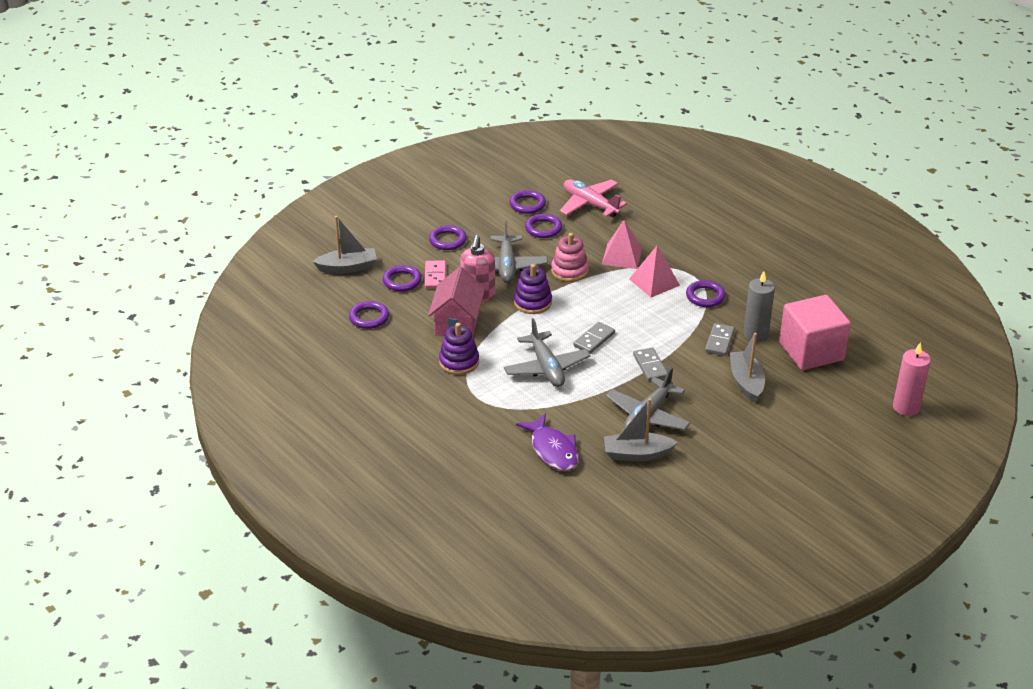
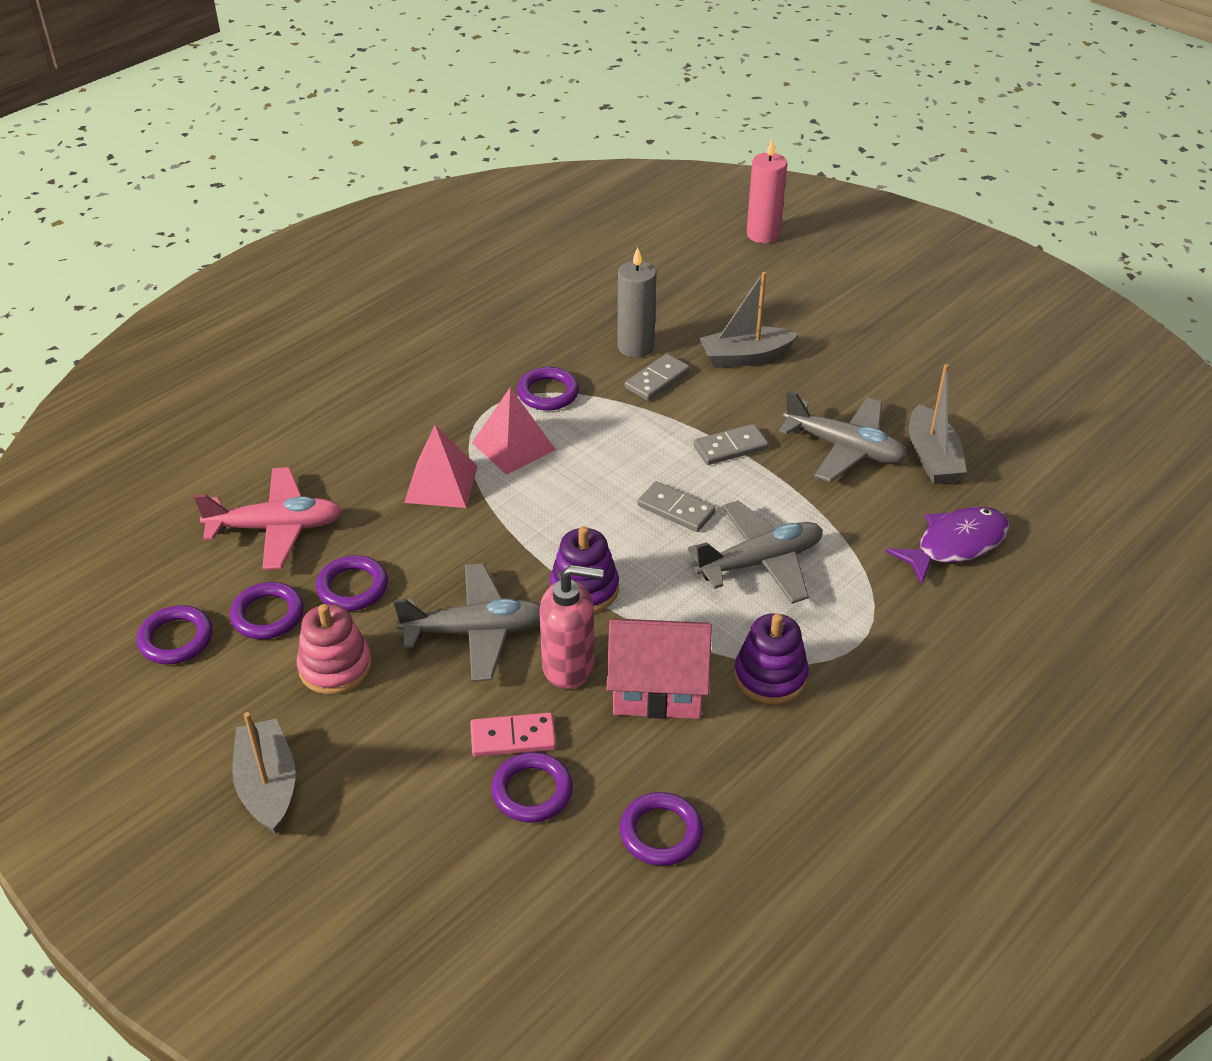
camera: 95 degrees left, 5 degrees up
grey boat [312,216,377,274] -> grey boat moved to [232,712,296,834]
purple ring [429,225,467,250] -> purple ring moved to [137,605,213,664]
pink stacking toy [551,233,589,282] -> pink stacking toy moved to [296,604,372,694]
pink plane [560,179,627,217] -> pink plane turned 135 degrees counterclockwise [194,467,342,570]
grey domino [705,323,735,356] -> grey domino turned 60 degrees counterclockwise [625,354,690,401]
pink cube [779,295,851,370] -> none

